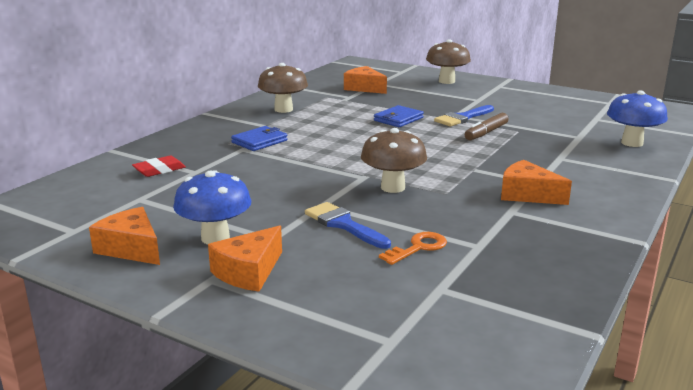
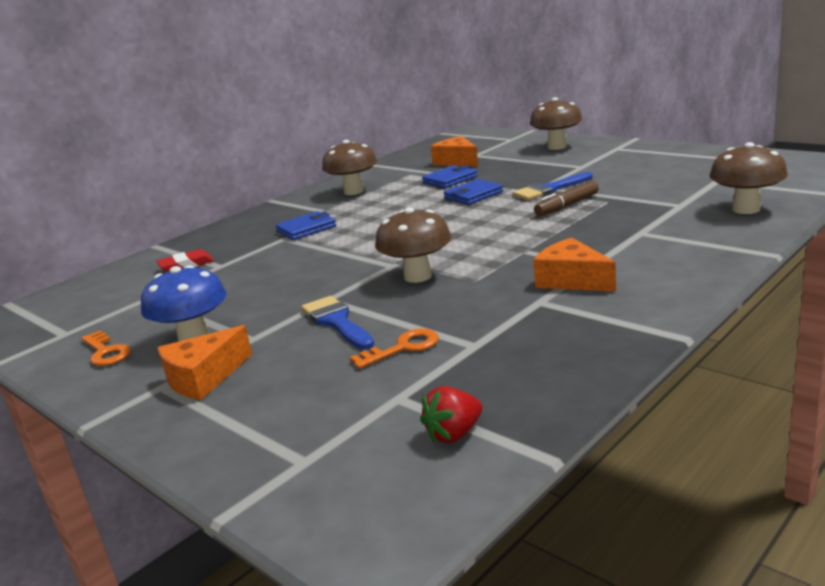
camera: 15 degrees right, 0 degrees up
orange cheese [89,207,160,265] -> orange key [82,330,131,366]
blue mushroom [607,90,668,147] -> brown mushroom [709,142,788,214]
none -> red strawberry [420,386,482,443]
none -> blue wallet [422,165,478,188]

